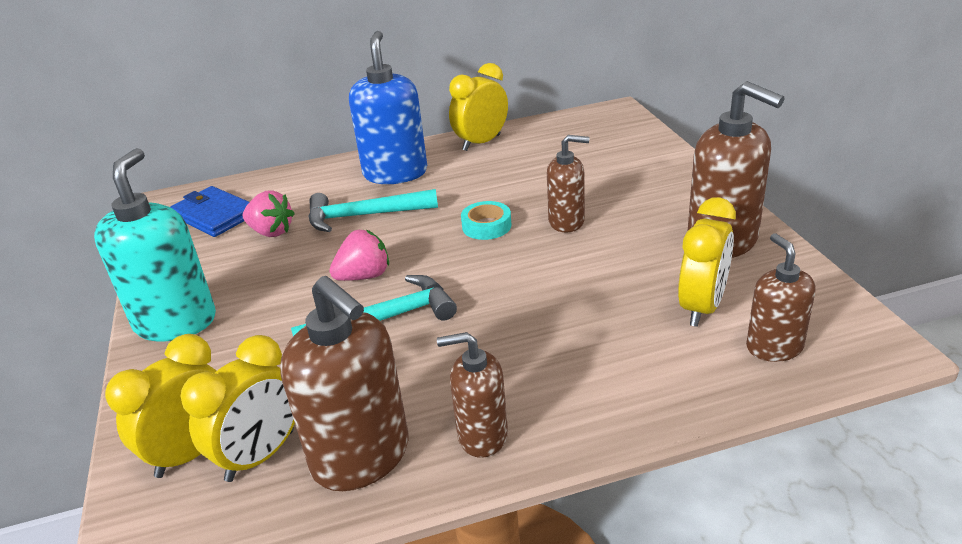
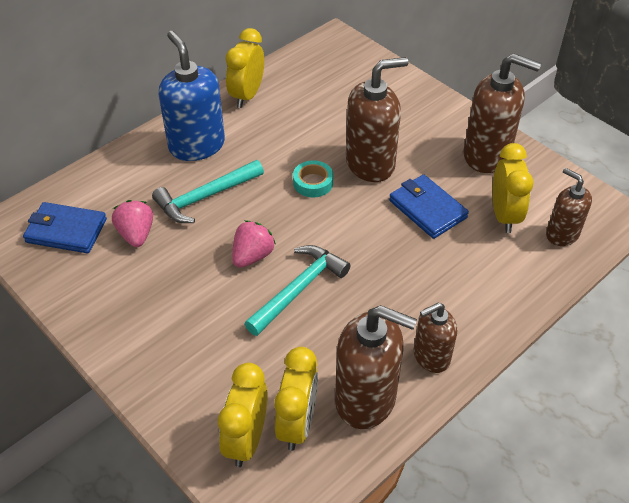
camera: 30 degrees left, 15 degrees up
turquoise soap dispenser [94,148,216,342] -> none
pink strawberry [243,190,295,237] -> pink strawberry turned 105 degrees counterclockwise [112,200,153,247]
brown soap dispenser [547,135,590,232] -> brown soap dispenser [346,57,408,182], size x1.66
none -> blue wallet [389,174,469,239]

